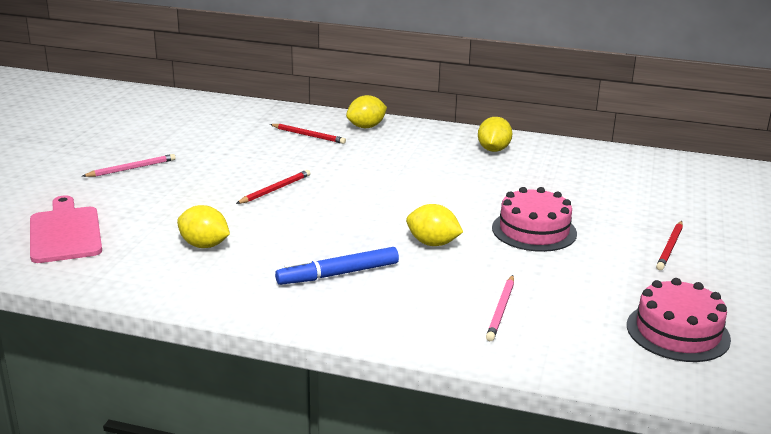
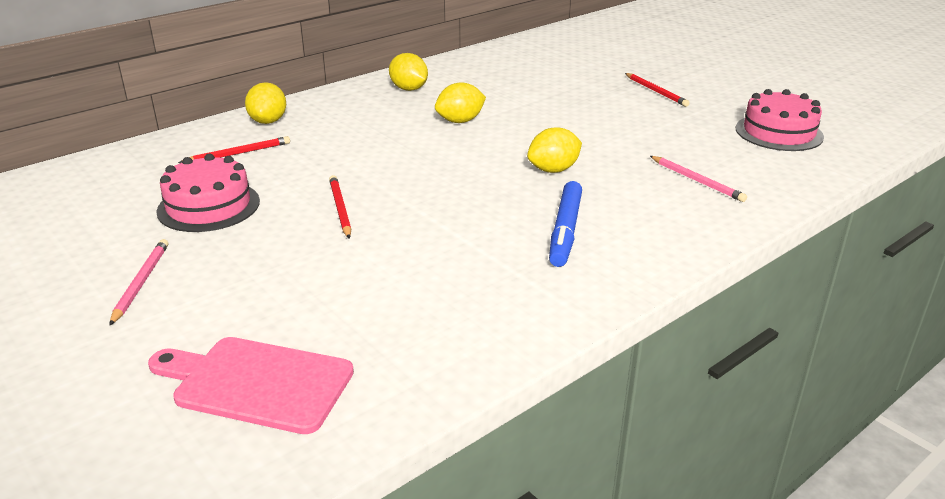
camera: 55 degrees left, 5 degrees up
yellow lemon [177,205,230,248] -> yellow lemon moved to [435,82,486,123]
pink cake [492,187,577,252] -> pink cake moved to [156,154,260,232]

